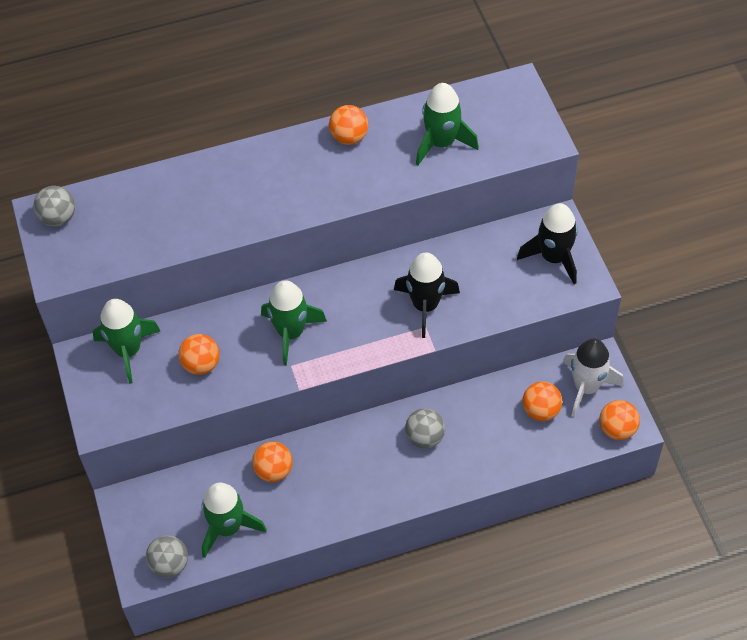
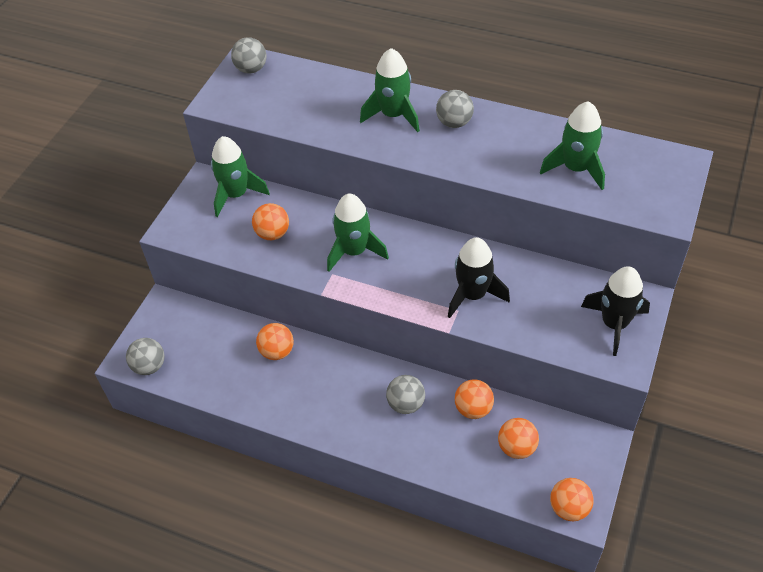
camera: 40 degrees right, 5 degrees down
green rocket [202,483,267,558] -> green rocket moved to [360,48,420,132]
orange ball [329,105,368,145] -> orange ball moved to [454,379,494,419]
white rocket [563,339,623,417] -> none
none -> grey ball [436,90,474,128]

